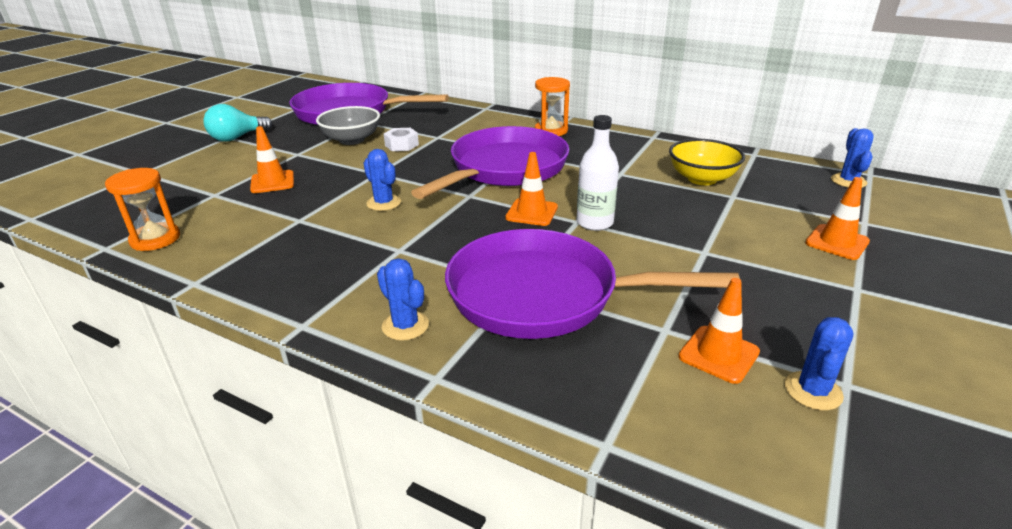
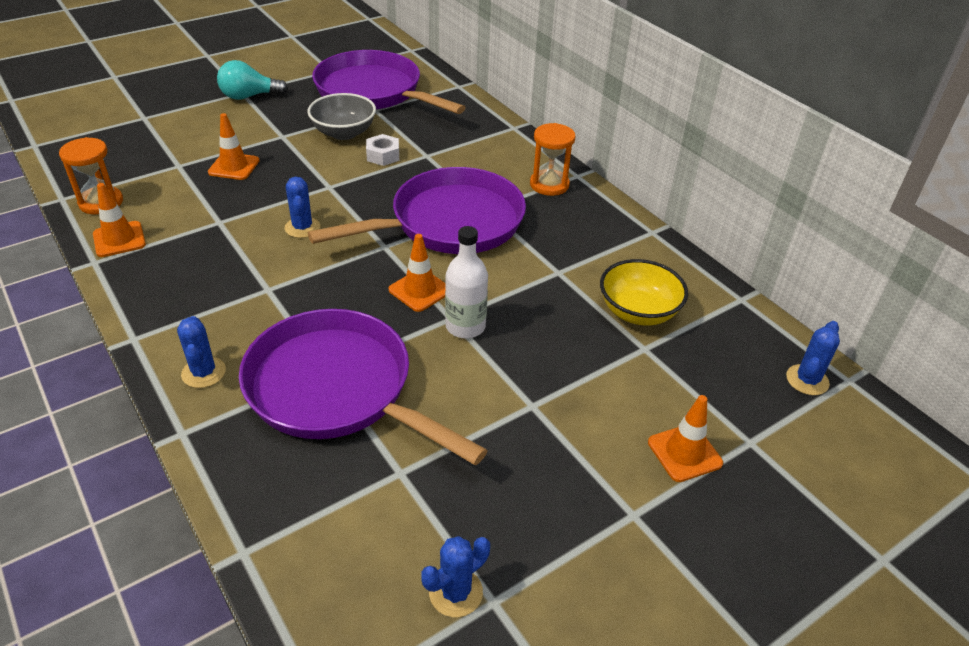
camera: 25 degrees right, 10 degrees up
orange traffic cone [679,278,760,384] -> orange traffic cone moved to [93,183,146,257]

